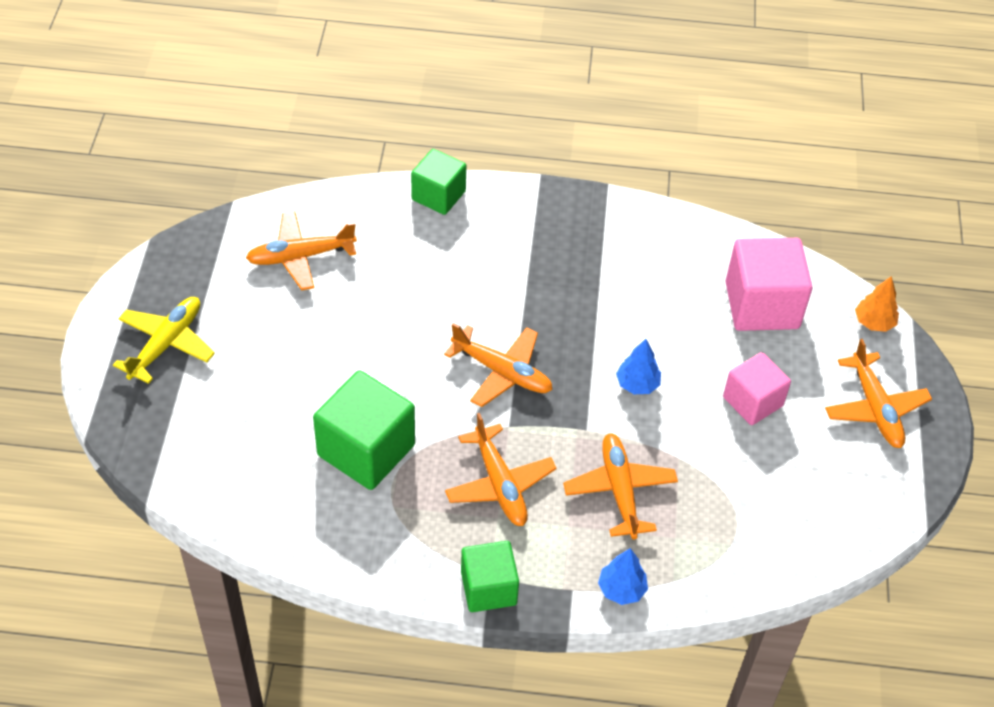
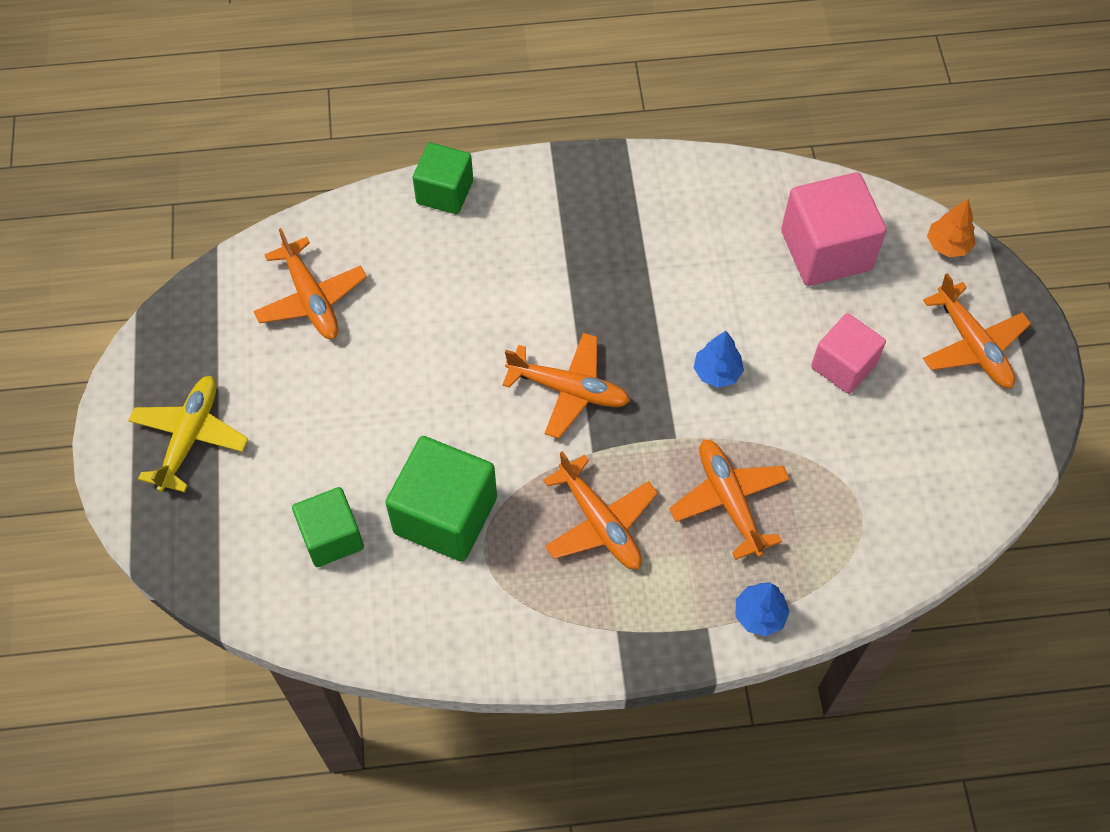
camera: 10 degrees left, 10 degrees up
orange plane [246,211,357,291] -> orange plane turned 90 degrees counterclockwise [253,228,367,339]
green cube [461,541,519,612] -> green cube moved to [292,487,364,567]

